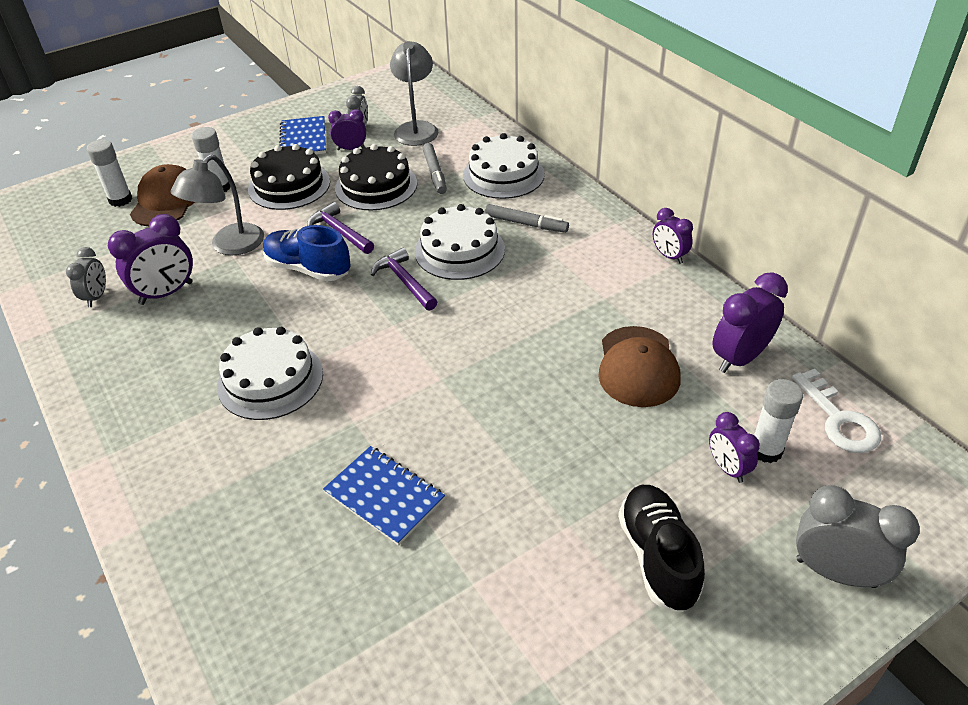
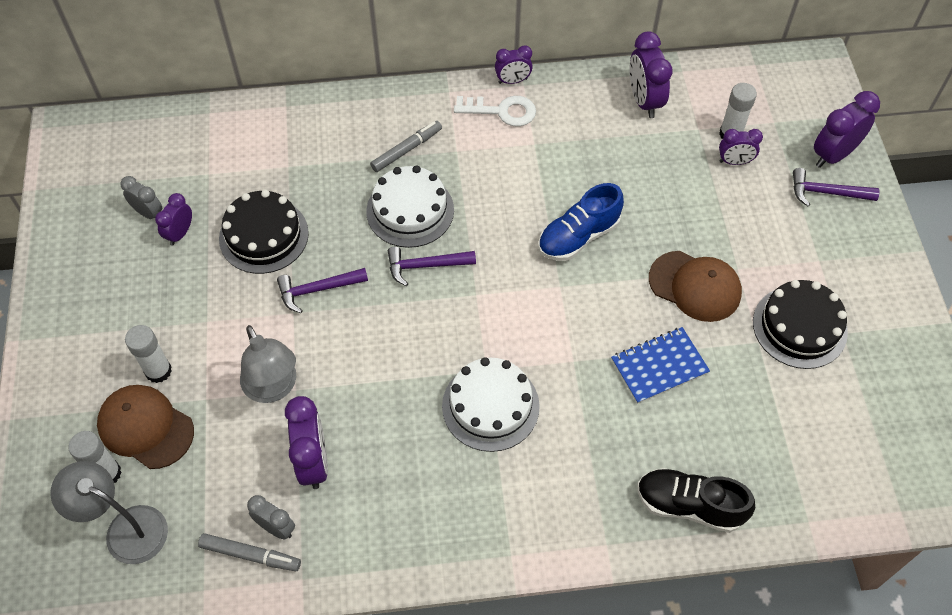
camera: 65 degrees left, 15 degrees up
black cake [248,144,330,210] -> black cake moved to [753,280,848,369]
blue shoe [263,225,351,281] -> blue shoe moved to [538,183,624,261]
blue notebook [279,116,326,154] -> none
grey lamp [390,41,438,146] -> grey lamp moved to [50,461,168,564]
grey marker [423,143,447,194] -> grey marker moved to [198,533,301,571]
white cake [463,133,545,199] -> none
brown cap [598,326,680,407] -> brown cap moved to [649,251,742,322]
black shoe [618,485,705,612] -> black shoe moved to [637,468,755,533]
white key [792,369,881,453] -> white key moved to [454,96,536,126]
grey clock [796,485,920,588] -> purple clock [814,91,880,168]
none -> purple hammer [793,168,880,206]

